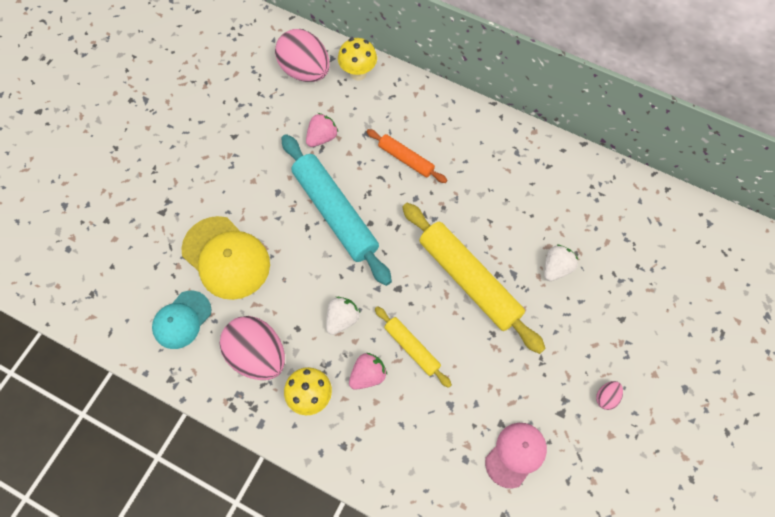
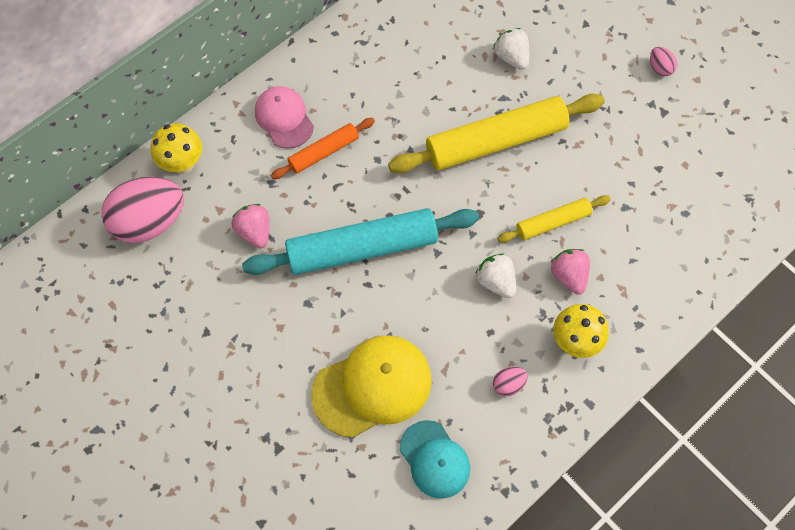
camera: 70 degrees left, 0 degrees up
pink egg [220,316,285,380] -> pink egg [493,367,528,396], size x0.42
pink cap [485,423,547,488] -> pink cap moved to [255,86,314,149]

